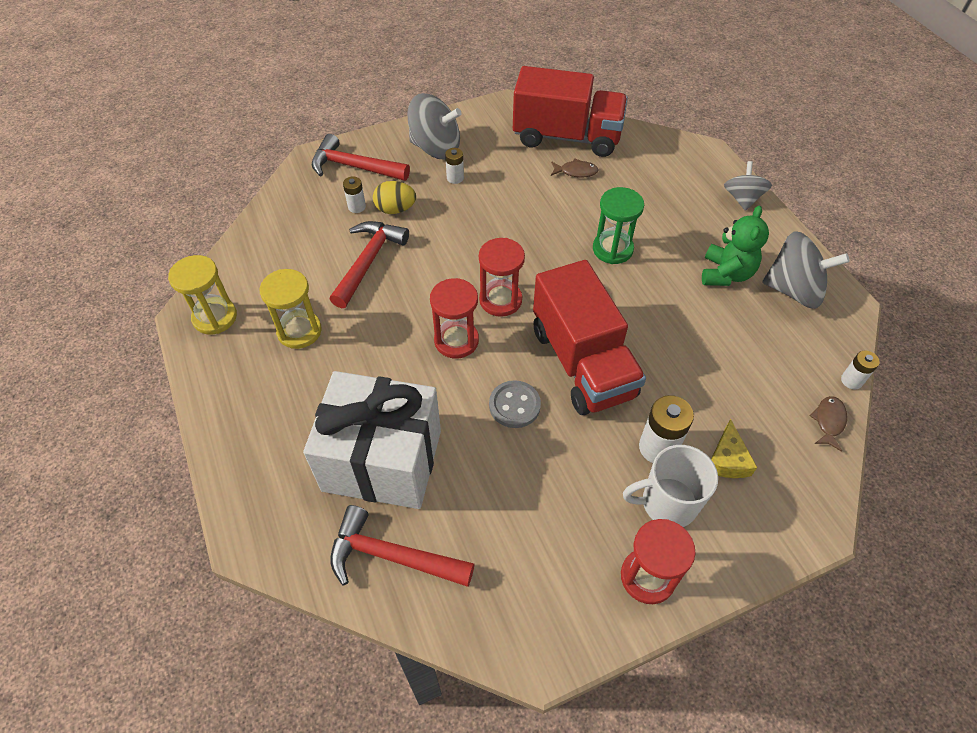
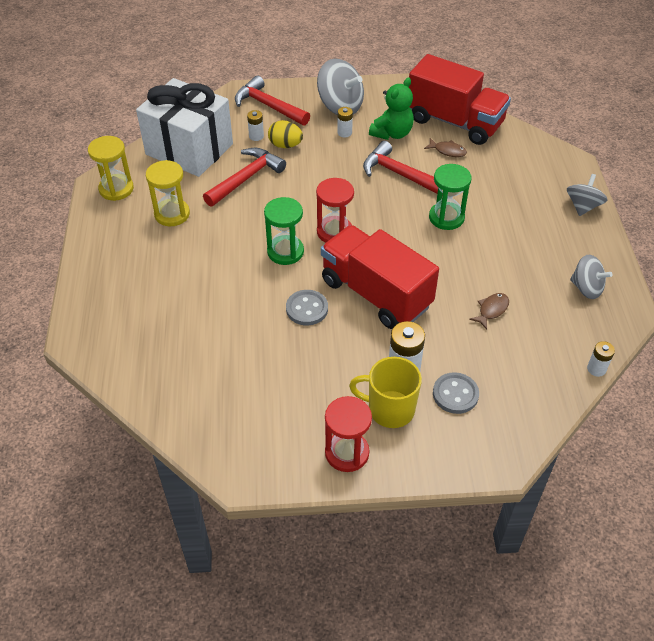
camera: 20 degrees right, 5 degrees down
white gift [303,371,441,509] -> white gift moved to [136,78,233,177]
red hammer [330,505,475,587] -> red hammer moved to [363,141,443,195]
red hourglass [430,278,479,358] -> green hourglass [264,197,304,265]
red truck [533,260,646,415] -> red truck turned 135 degrees clockwise [321,225,439,329]
white mug [623,445,718,527] -> yellow mug [349,357,422,428]
green teddy bear [702,206,769,286] -> green teddy bear moved to [369,78,414,140]
yellow cheese [711,419,758,478] -> grey button [433,372,479,414]
grey spinning top [762,231,850,309] -> grey spinning top [570,254,613,299], size x0.64
brown fish [809,396,847,452] -> brown fish moved to [469,293,509,330]

